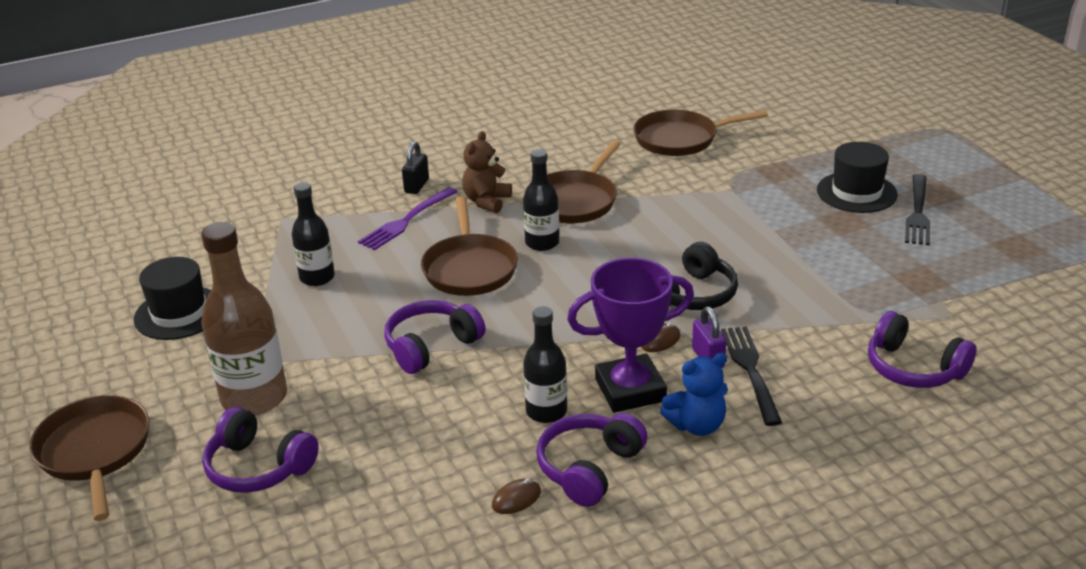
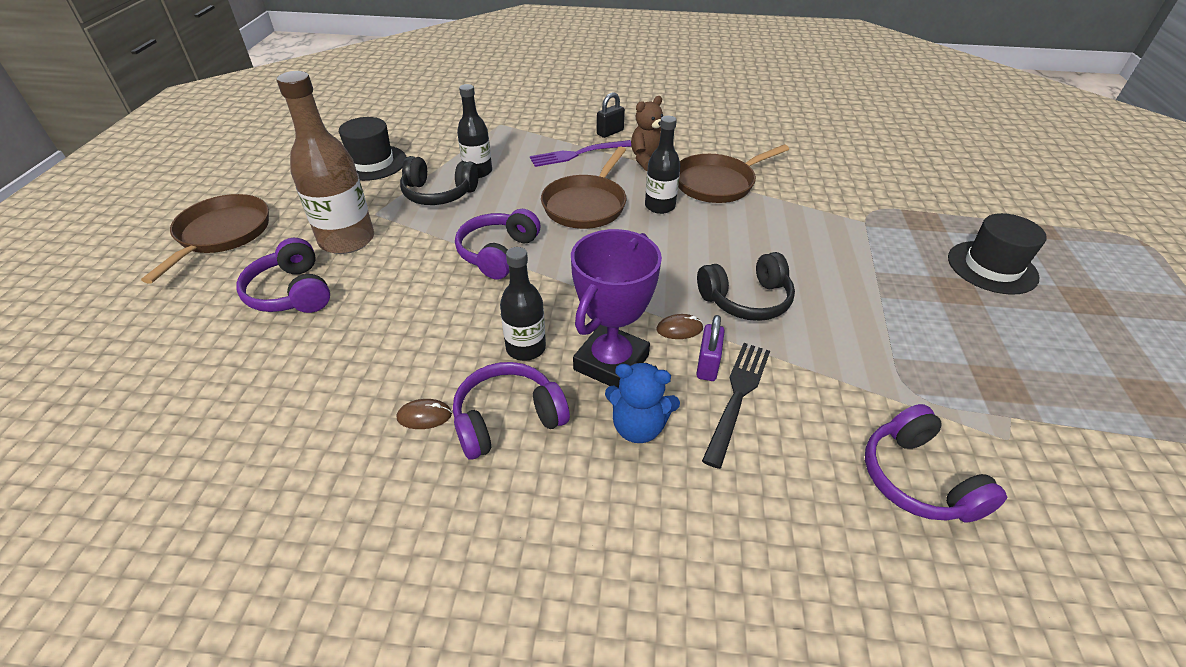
camera: 30 degrees right, 10 degrees up
purple headphones [384,300,485,374] -> purple headphones turned 60 degrees counterclockwise [455,209,541,280]
purple trophy [567,258,694,413] -> purple trophy turned 75 degrees counterclockwise [571,229,662,388]
brown pan [633,110,768,156] -> none
black fork [905,174,930,246] -> none
none -> black headphones [400,156,478,205]

